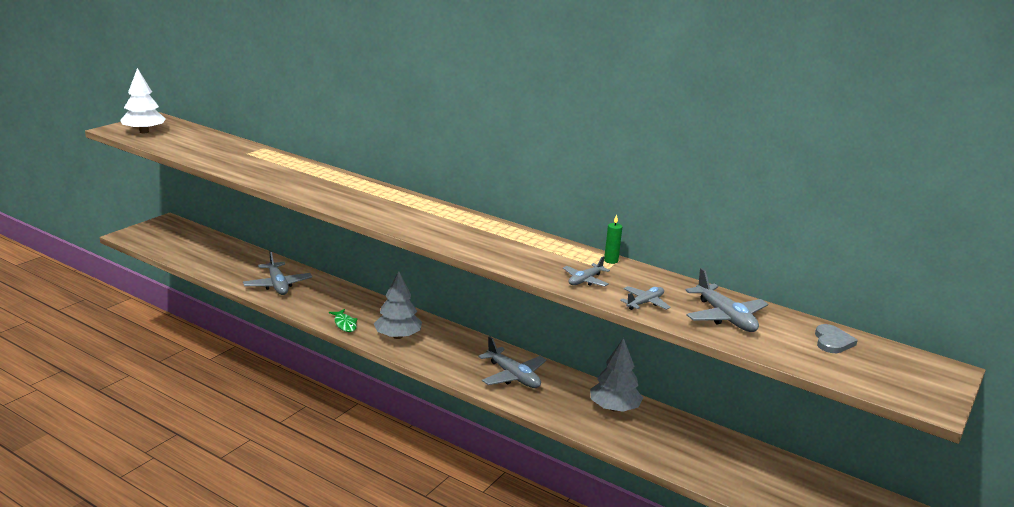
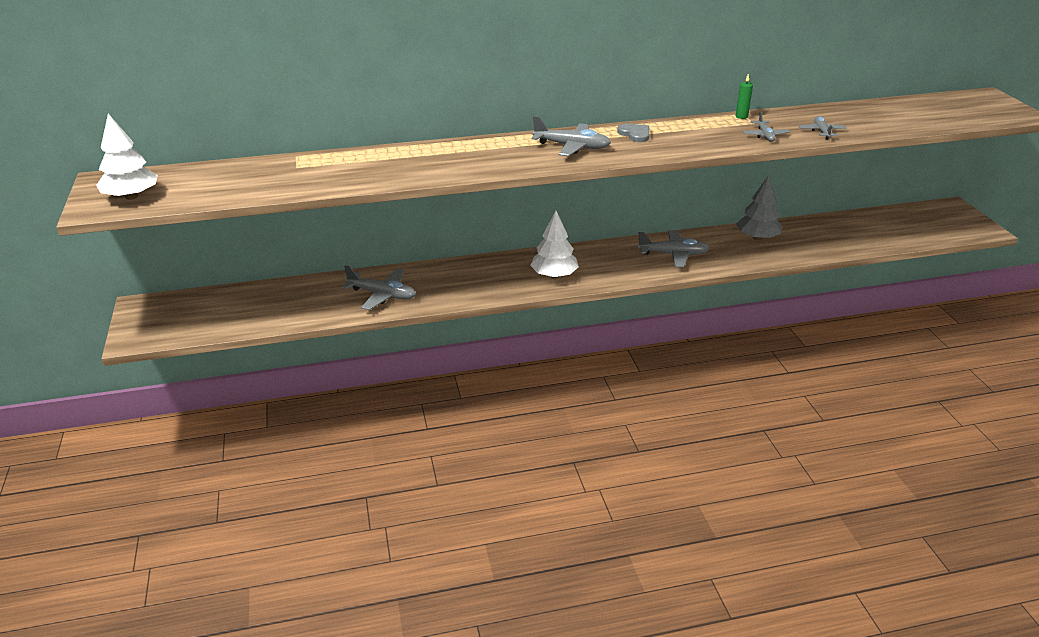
camera: 45 degrees left, 10 degrees up
green fish [329,309,357,332] -> none
grey tree [374,271,422,339] -> white tree [530,211,579,278]
grey plane [685,268,768,332] -> grey plane moved to [532,116,611,156]
grey heart [815,324,858,353] -> grey heart moved to [617,123,650,142]

